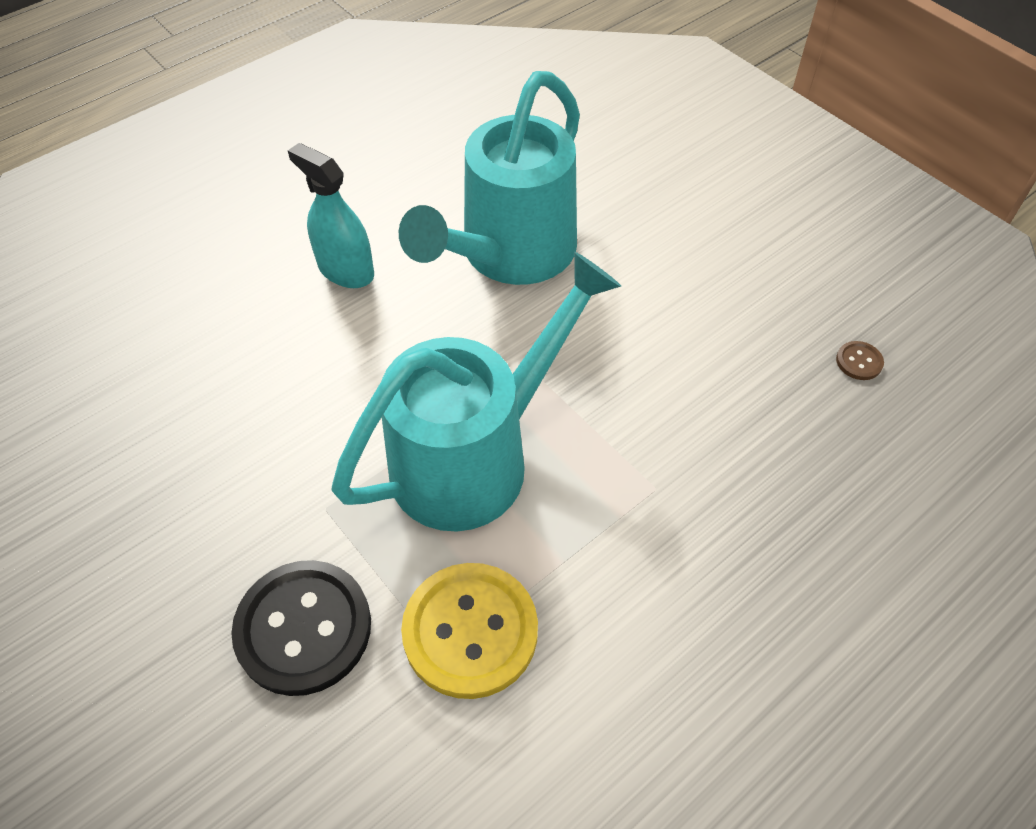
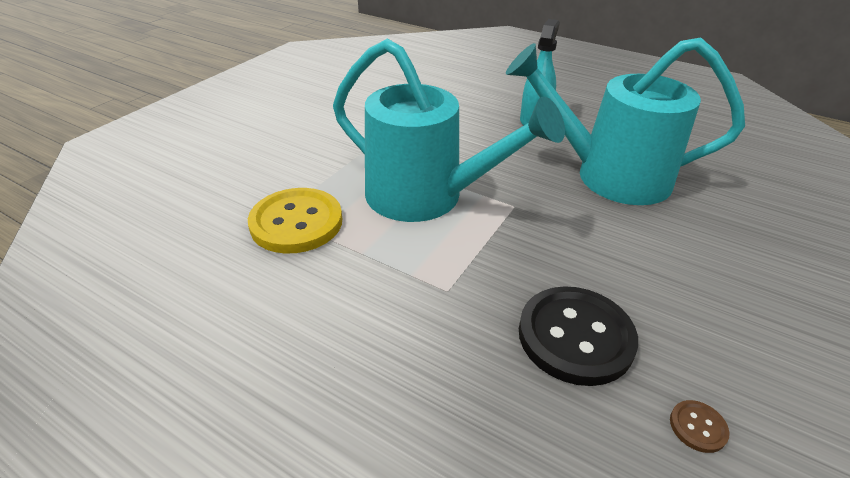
camera: 70 degrees right, 15 degrees down
black button [231,560,371,696] -> black button moved to [519,286,638,386]

